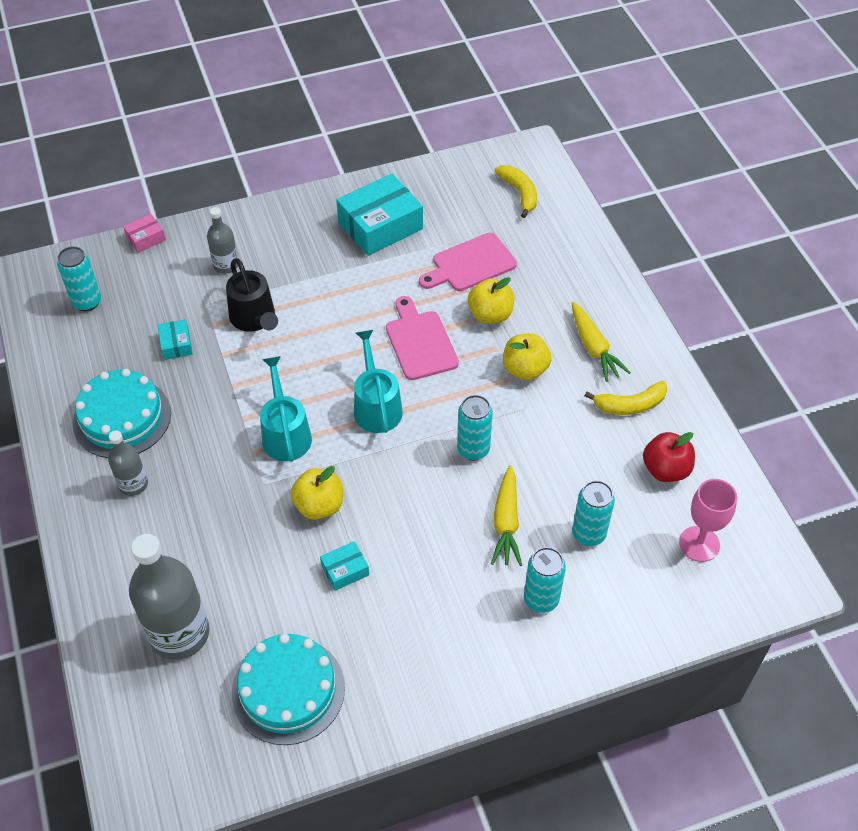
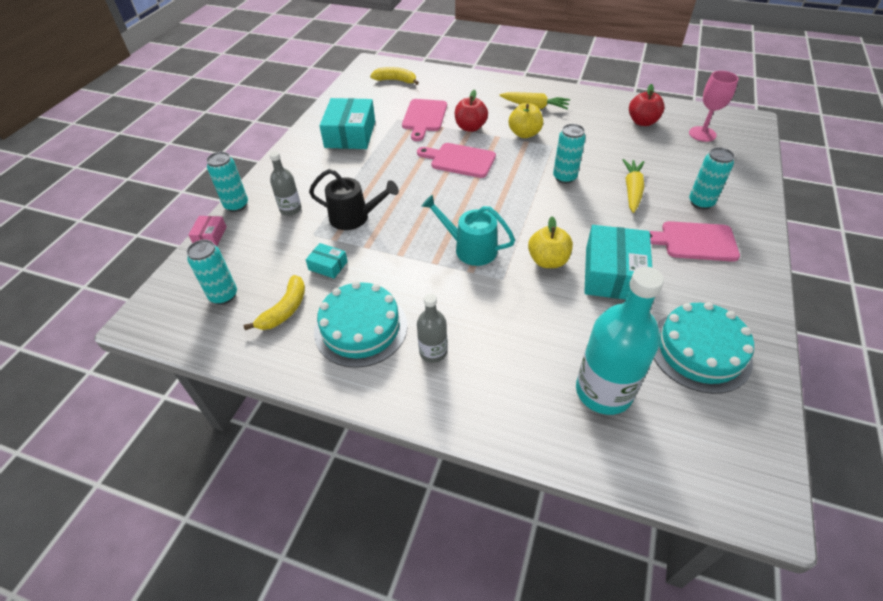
camera: 50 degrees left, 5 degrees down
grey bottle [129,534,209,660] -> turquoise bottle [576,267,664,415]
turquoise box [320,541,369,591] -> turquoise box [584,225,652,300], size x2.12
turquoise watering can [354,330,403,433] -> none
yellow apple [468,277,514,324] -> red apple [455,90,488,132]
yellow carrot [491,465,522,566] -> yellow carrot turned 120 degrees counterclockwise [622,159,644,213]
turquoise can [572,480,615,546] -> turquoise can moved to [206,152,248,212]
yellow banana [584,381,668,415] -> yellow banana moved to [244,275,305,330]
none -> pink cutting board [650,221,740,262]

